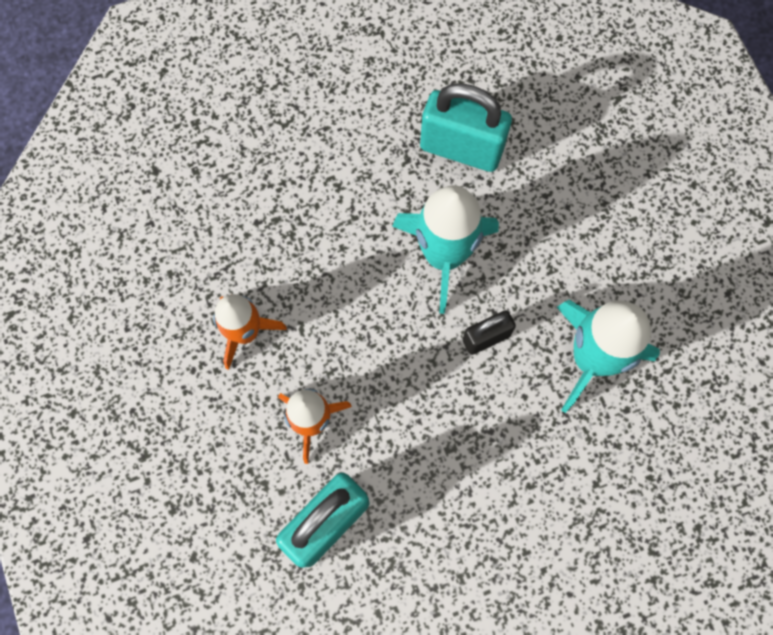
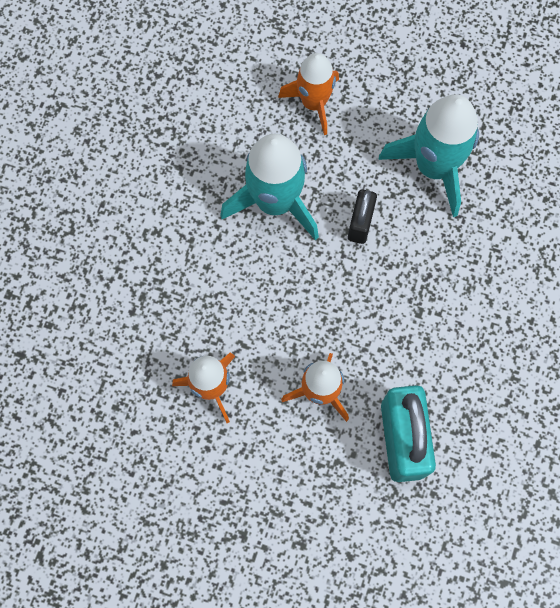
camera: 50 degrees left, 0 degrees up
turquoise padlock [420,83,512,172] -> none
none -> orange rocket [278,53,339,135]

